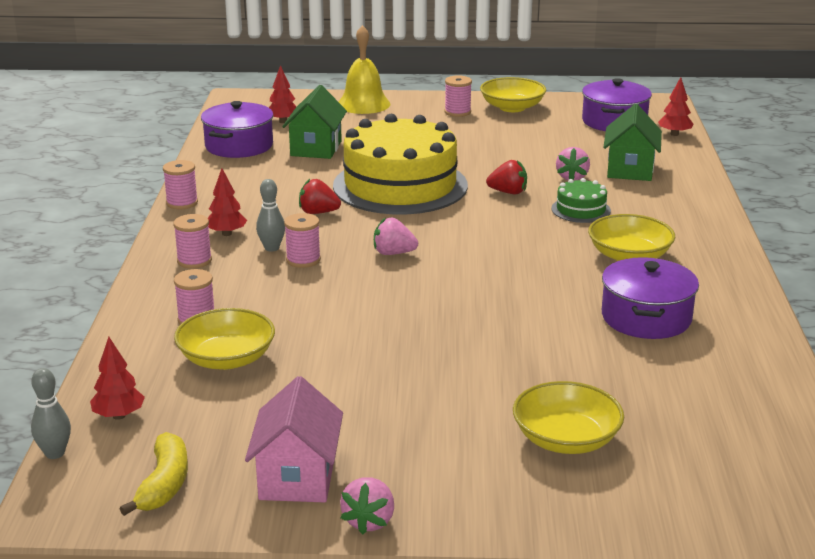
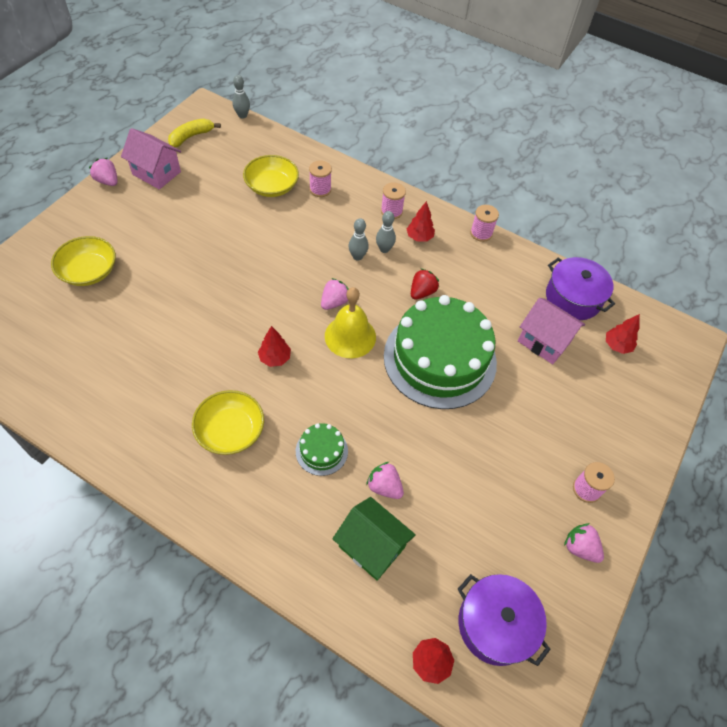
camera: 115 degrees right, 30 degrees up
red tree [90,337,145,420] -> red tree moved to [258,326,291,367]
yellow banana [119,432,188,516] -> yellow banana turned 105 degrees clockwise [168,119,221,147]
green house [282,85,347,159] -> pink house [518,298,585,364]
pink spool [284,213,321,268] -> grey bowling pin [348,218,369,261]
yellow cake [333,114,468,214] -> green cake [384,295,497,409]
yellow bell [339,25,390,114] -> yellow bell moved to [325,287,376,358]
yellow bowl [480,77,546,112] -> pink strawberry [564,523,604,563]
red strawberry [486,160,527,194] -> none
purple pot [602,257,699,339] -> none

